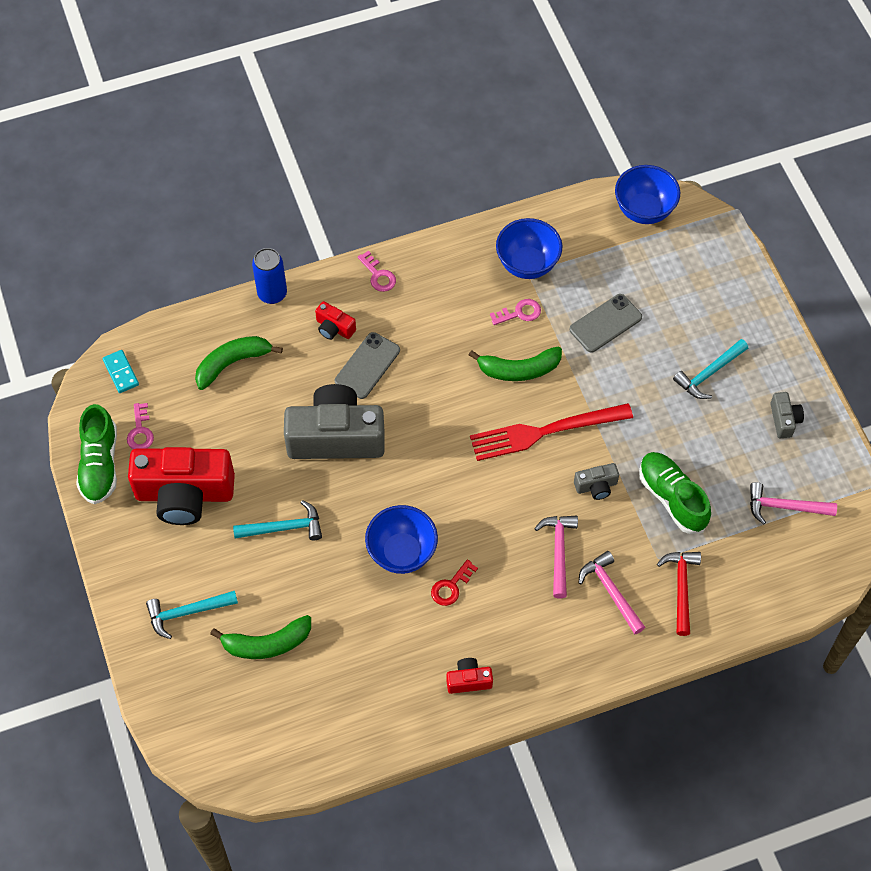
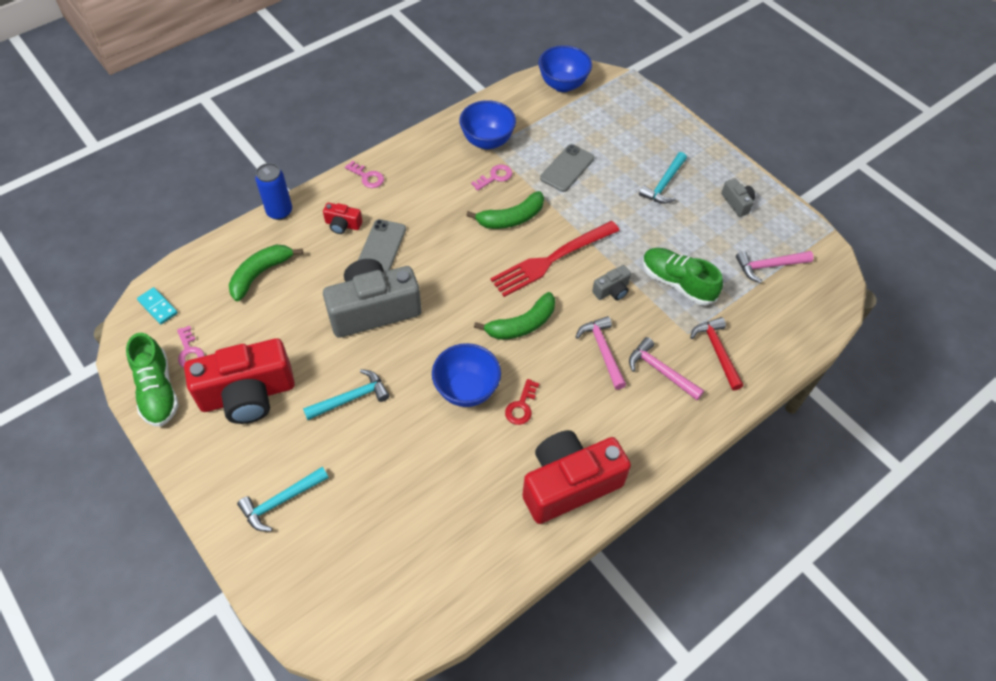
camera: 20 degrees left, 5 degrees down
green banana [210,615,311,659] -> green banana moved to [474,292,555,340]
red camera [446,658,493,694] -> red camera [522,430,631,524], size x2.31

